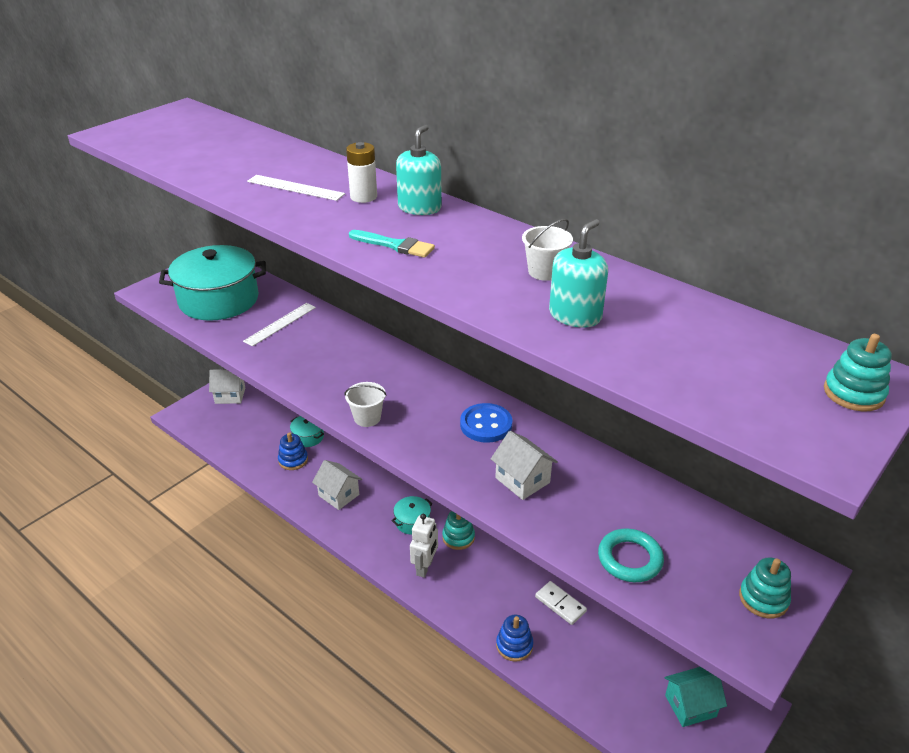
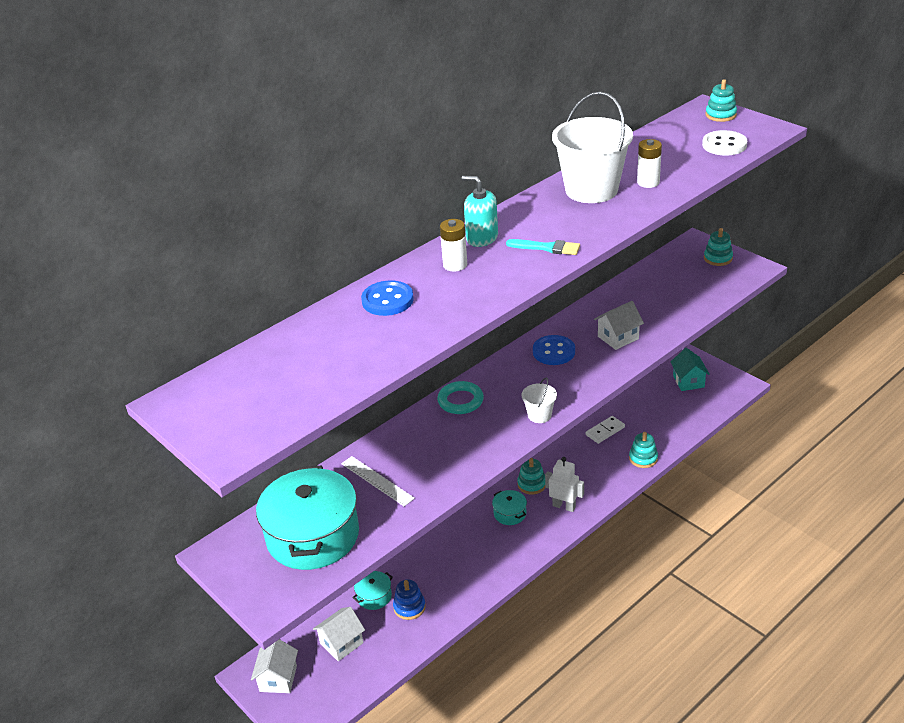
camera: 80 degrees left, 0 degrees up
white ruler [247,175,345,201] -> none
white house [312,460,362,510] -> white house moved to [313,607,365,661]
turquoise brush [349,230,435,258] -> turquoise brush turned 75 degrees clockwise [506,239,580,255]
blue stacking toy [496,615,534,661] -> turquoise stacking toy [629,432,658,468]
white bucket [522,219,573,281] -> white bucket [552,92,633,203], size x2.22
turquoise soap dispenser [549,219,608,328] -> white battery [637,139,662,188]
turquoise ring [598,528,664,582] -> turquoise ring moved to [437,381,484,414]
none -> blue button [361,280,414,316]
none -> white button [702,130,747,155]

